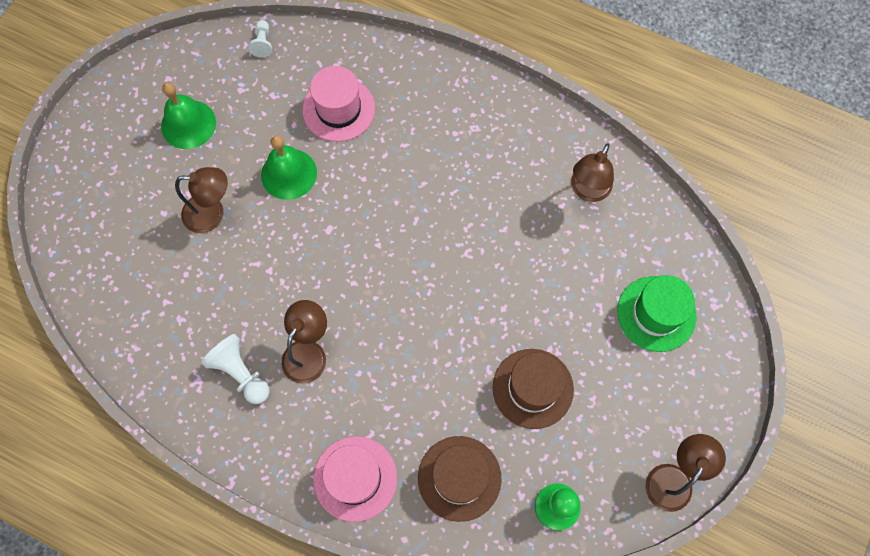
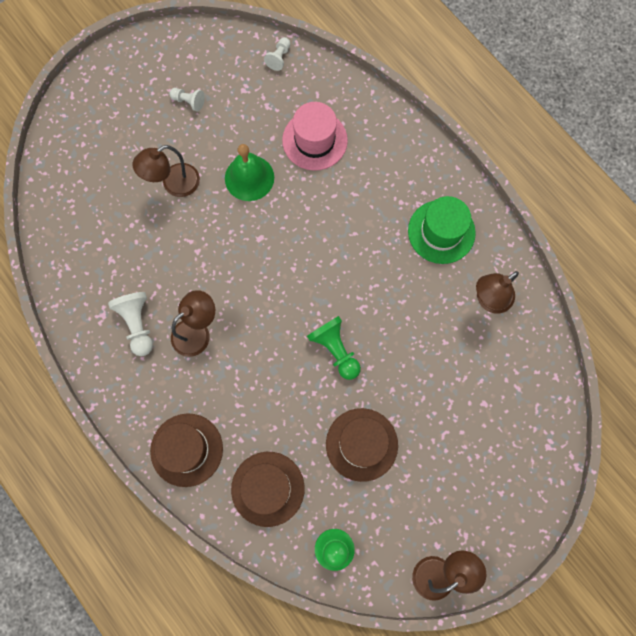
camera: 25 degrees right, 5 degrees up
green bell [161,83,216,149] -> white pawn [169,88,205,112]
brown lamp [175,167,228,233] -> brown lamp turned 120 degrees clockwise [132,145,200,197]
pink hat [313,436,397,522] -> brown hat [150,413,223,487]
green hat [617,275,696,352] -> green hat moved to [408,196,476,264]
none -> green pawn [307,316,361,380]

